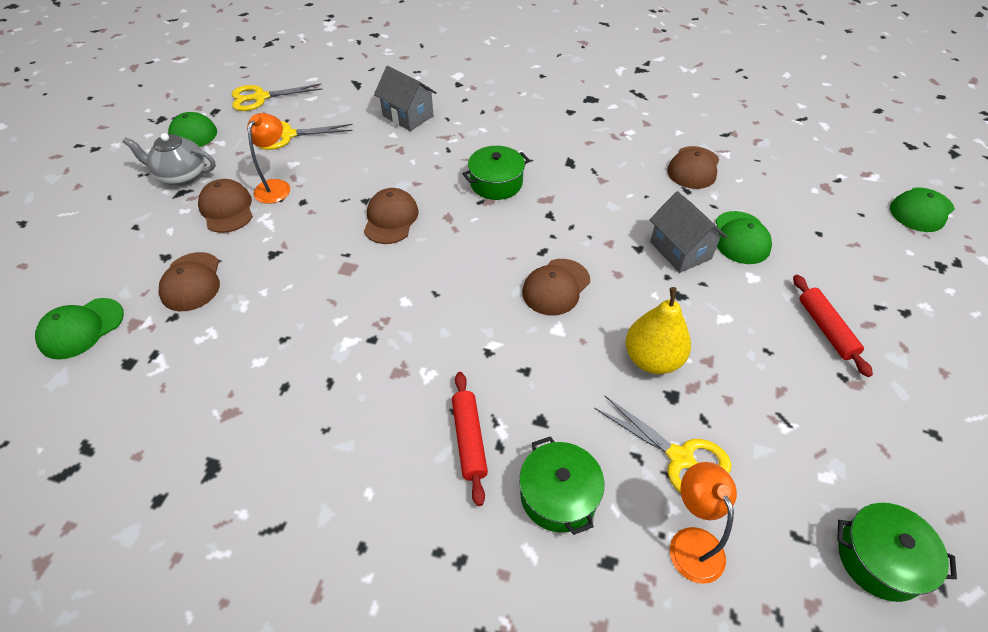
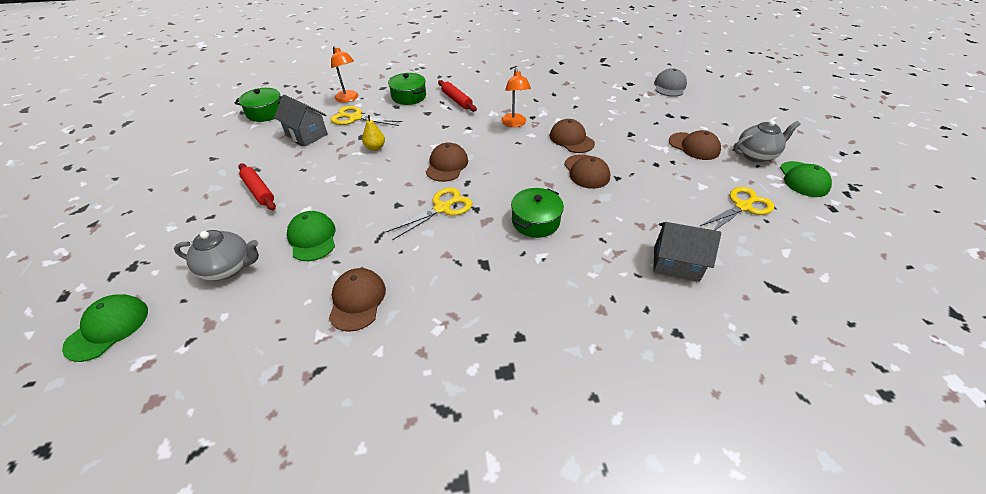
camera: 155 degrees right, 5 degrees down
green cap [35,298,124,359] -> grey cap [654,68,687,97]
brown cap [159,252,220,311] -> brown cap moved to [550,119,595,153]
yellow scissors [232,84,322,111] -> yellow scissors moved to [386,187,472,240]
orange lamp [247,113,290,204] -> orange lamp moved to [501,68,531,127]
yellow pear [626,287,691,374] -> yellow pear [362,115,385,151], size x0.59
grey house [650,191,727,273] -> grey house moved to [274,95,328,146]
none -> grey teapot [174,230,259,281]

